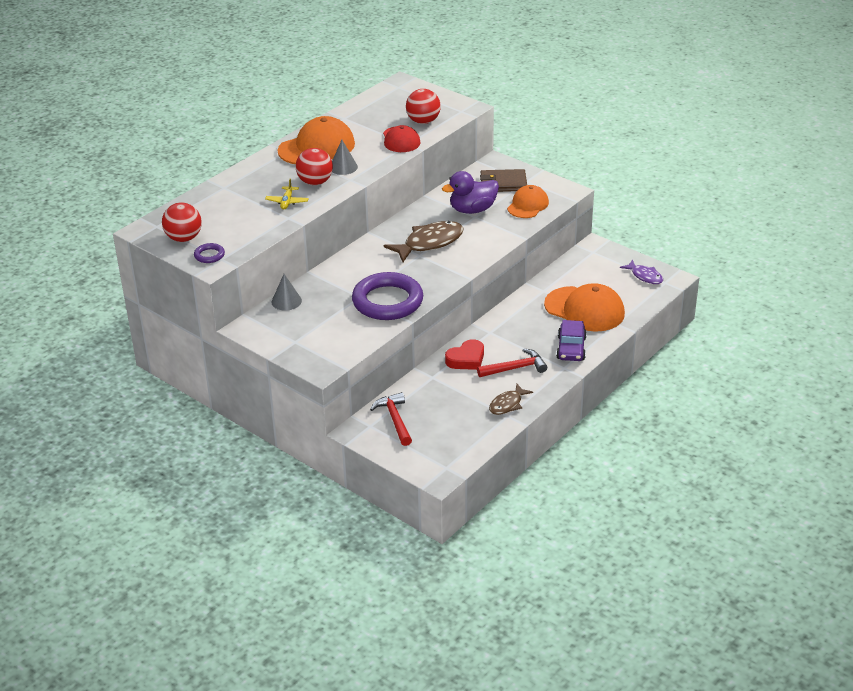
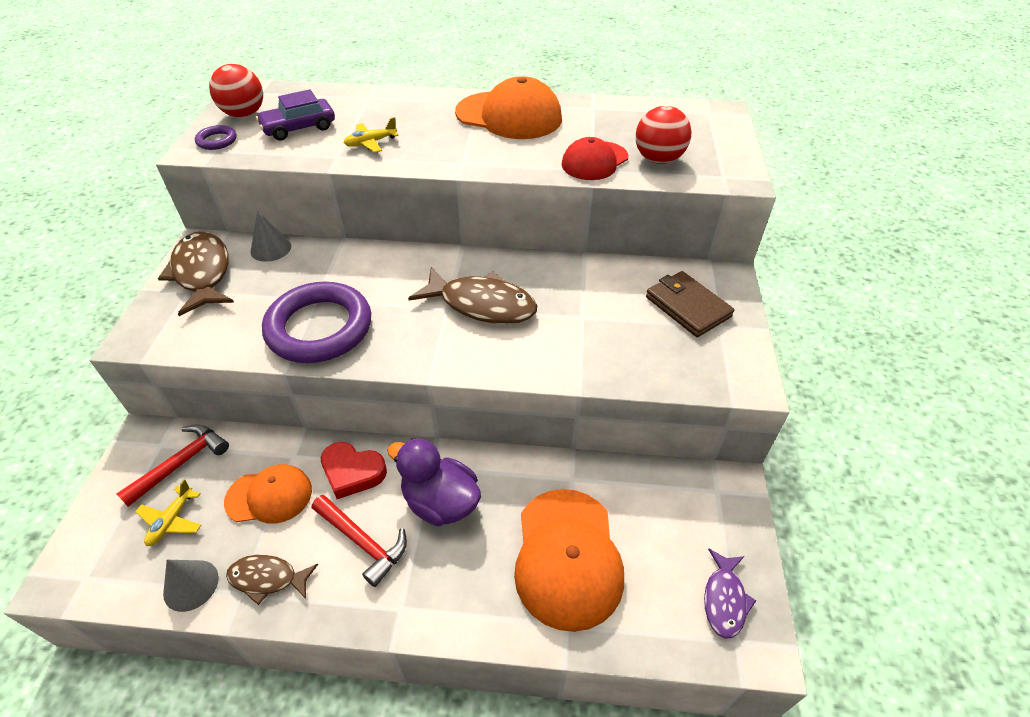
camera: 55 degrees right, 10 degrees up
red ball [296,148,333,185] -> none
grey cone [332,140,358,175] -> grey cone moved to [163,560,219,612]
purple duck [442,171,499,214] -> purple duck moved to [387,438,481,526]
orange cap [507,185,549,218] -> orange cap moved to [224,464,312,524]
purple car [556,320,587,361] -> purple car moved to [256,89,335,141]
none -> yellow plane [135,479,201,546]
none -> brown fish [158,231,234,316]

